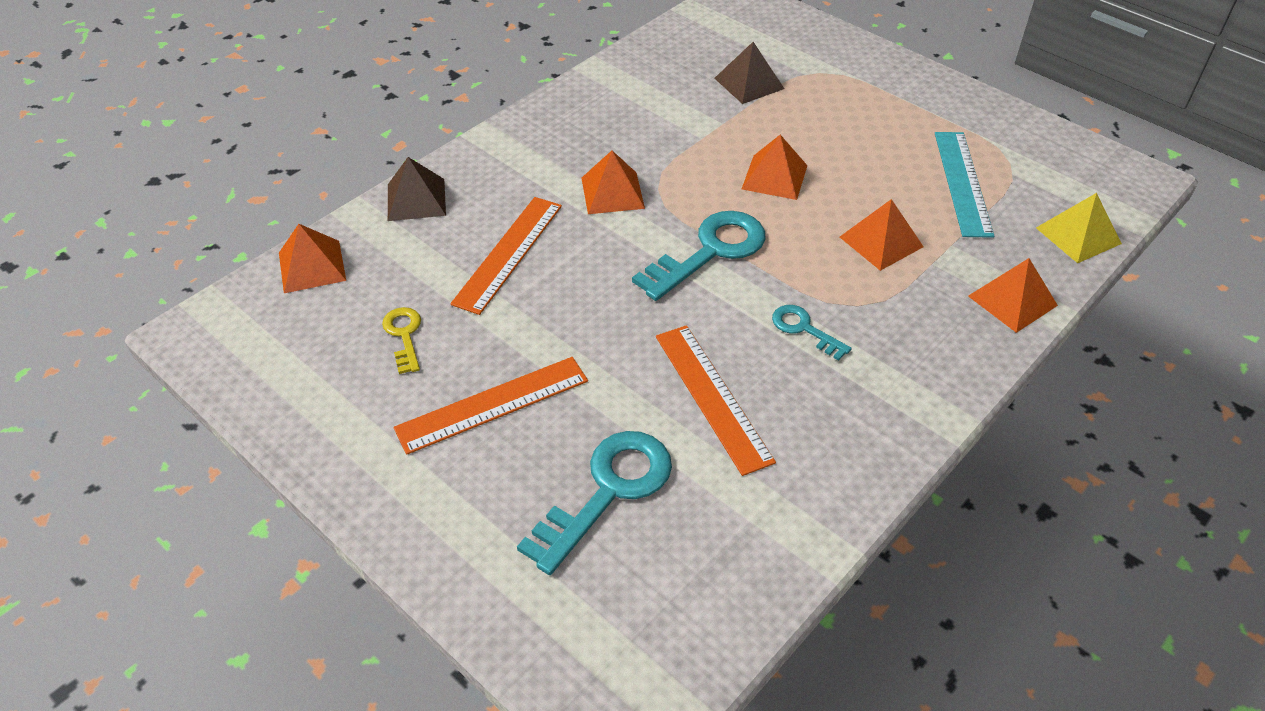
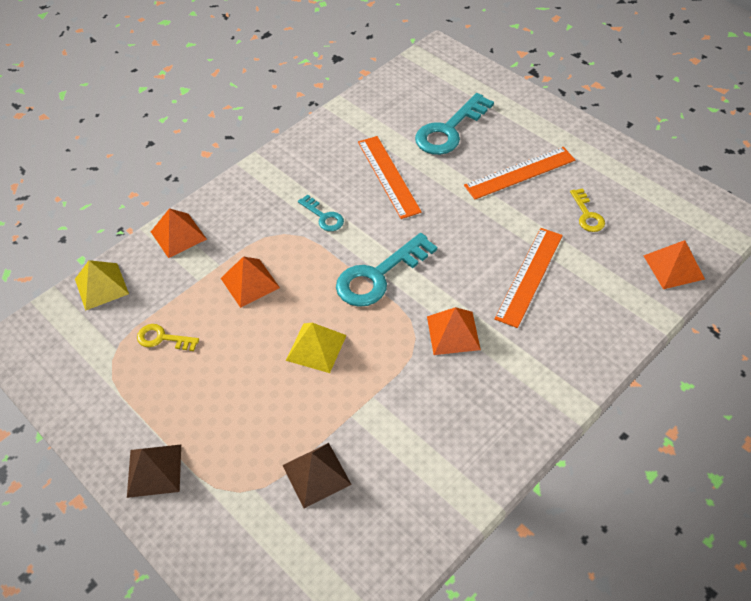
camera: 175 degrees left, 5 degrees up
brown pyramid [388,157,446,221] -> brown pyramid moved to [127,445,181,498]
orange pyramid [742,135,808,200] -> yellow pyramid [286,323,347,373]
turquoise ruler [935,132,994,238] -> yellow key [137,324,199,351]

